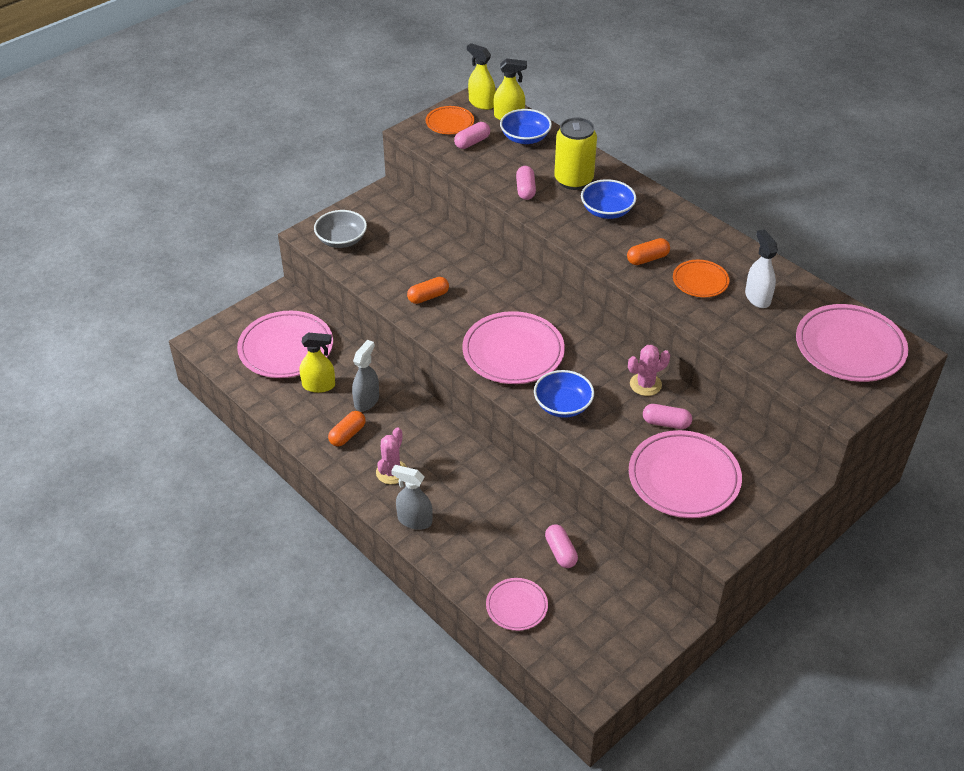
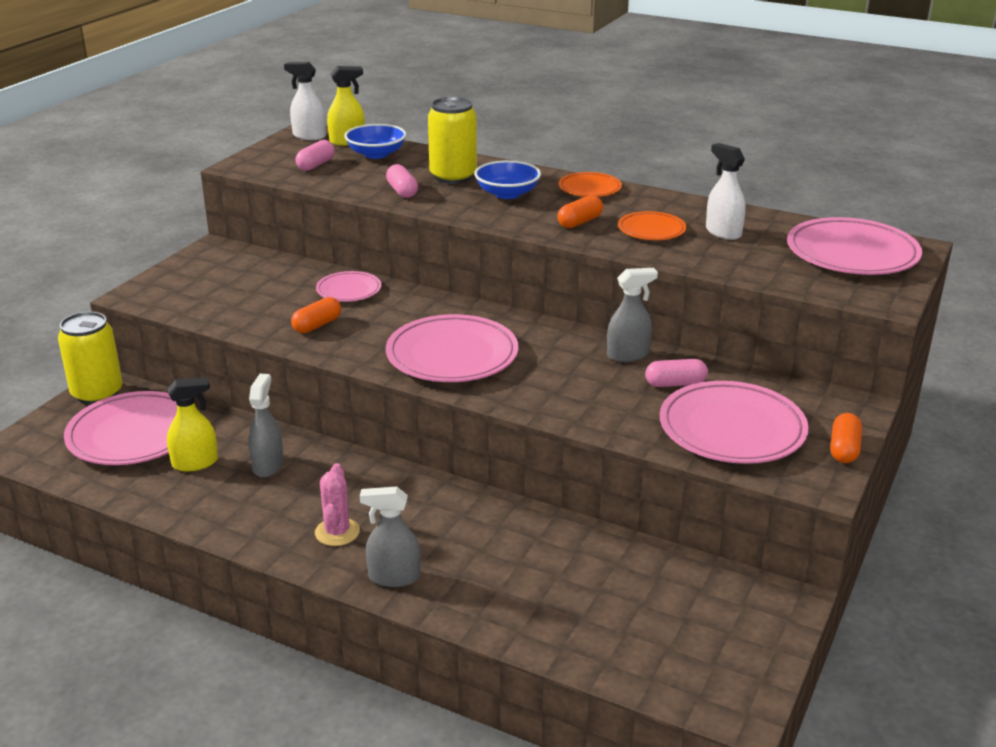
camera: 20 degrees left, 15 degrees down
grey bowl [314,210,367,248] -> none
orange capsule [328,411,366,447] -> orange capsule moved to [830,413,862,463]
orange plate [426,106,474,134] -> orange plate moved to [559,172,622,197]
yellow spray bottle [467,43,495,110] -> white spray bottle [284,62,326,140]
pink plate [486,578,548,631] -> pink plate moved to [316,271,381,302]
blue bowl [534,370,594,418] -> none
pink capsule [545,524,578,568] -> none
pink cactus [628,345,670,396] -> grey spray bottle [607,268,658,362]
none -> yellow can [58,312,123,405]

